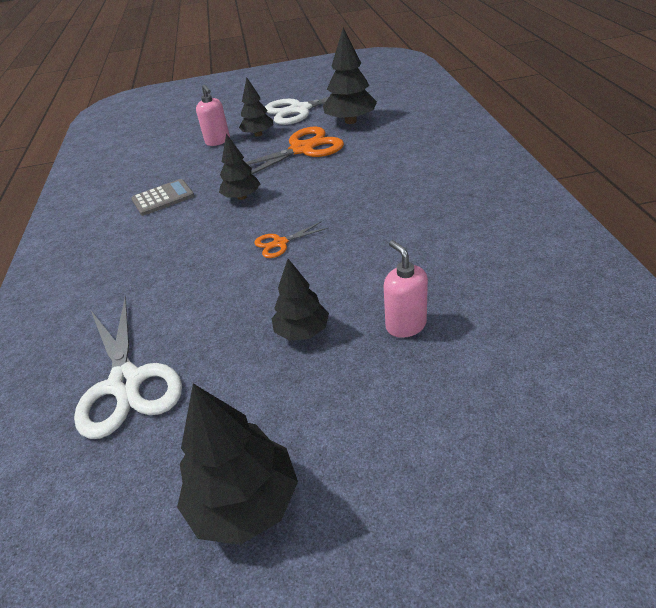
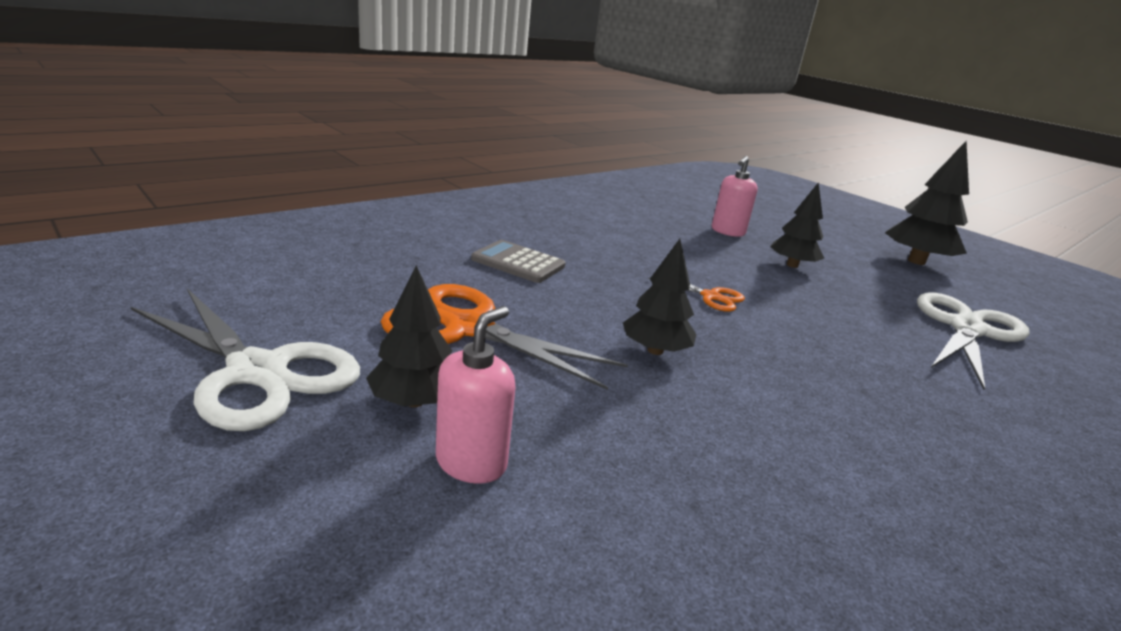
camera: 130 degrees left, 15 degrees down
grey calculator [132,179,194,216] -> grey calculator moved to [471,240,565,283]
black tree [323,28,377,124] -> none

